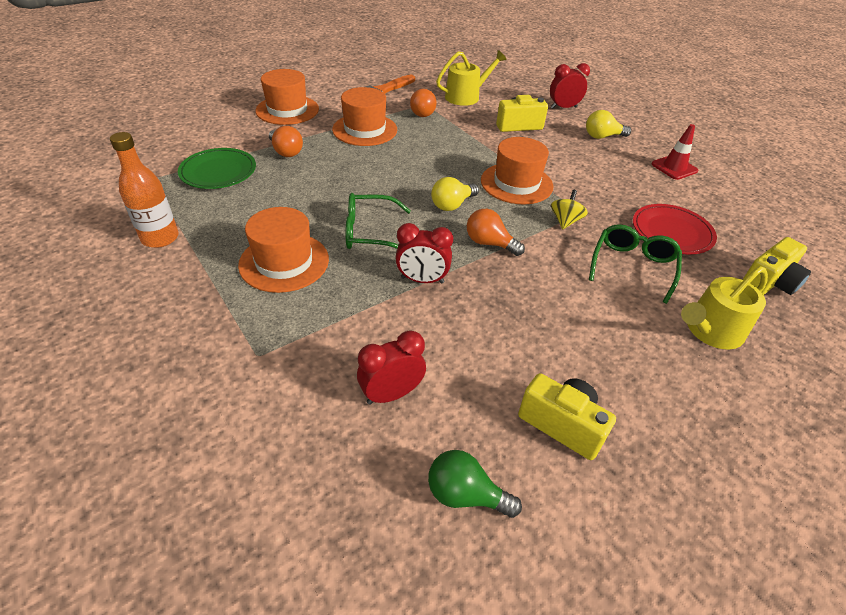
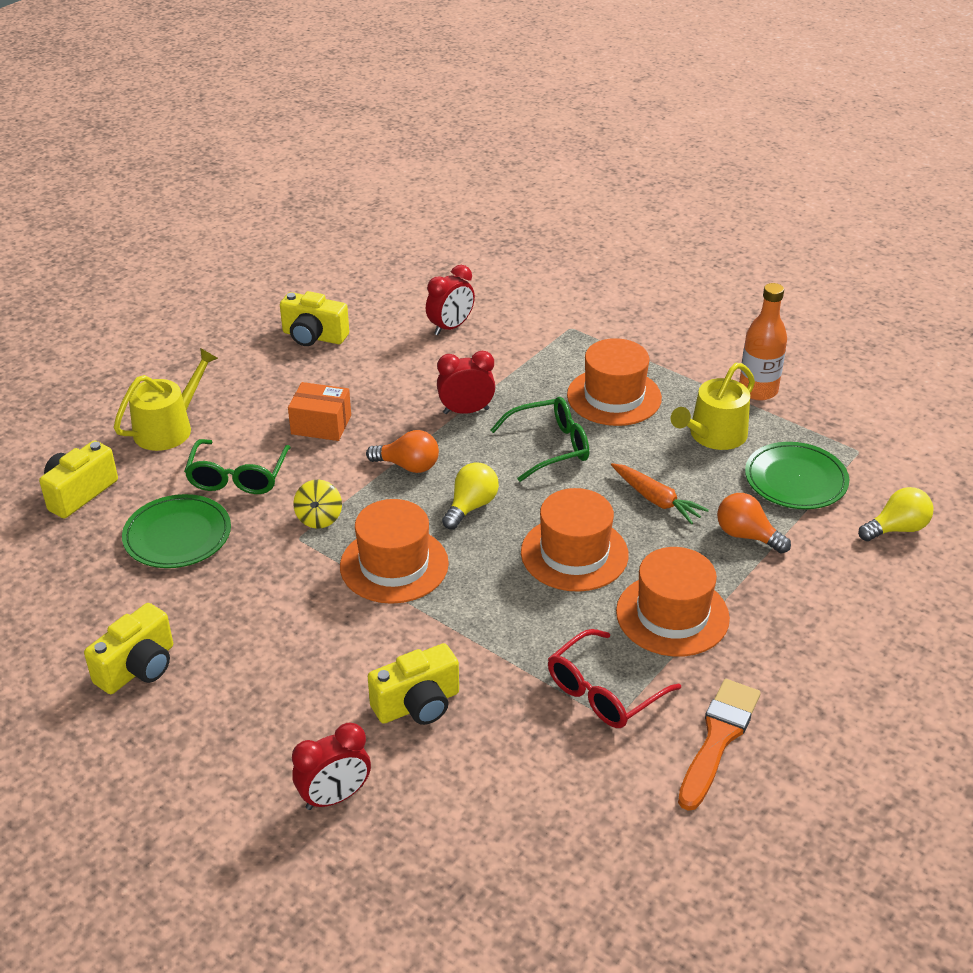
camera: 165 degrees right, 5 degrees down
orange hat [255,69,319,125] -> orange hat moved to [521,488,629,592]
orange light bulb [410,89,437,117] -> red glasses [548,629,681,728]
green light bulb [428,450,522,518] -> none
yellow watering can [436,50,507,106] -> yellow watering can moved to [670,363,755,450]
yellow light bulb [586,110,631,139] -> yellow light bulb moved to [858,487,934,541]
red plate [633,204,717,254] -> green plate [122,494,231,568]
red traffic cone [652,124,698,180] -> yellow camera [84,603,173,694]
none -> orange box [288,382,351,441]
none -> orange carrot [611,463,709,524]

